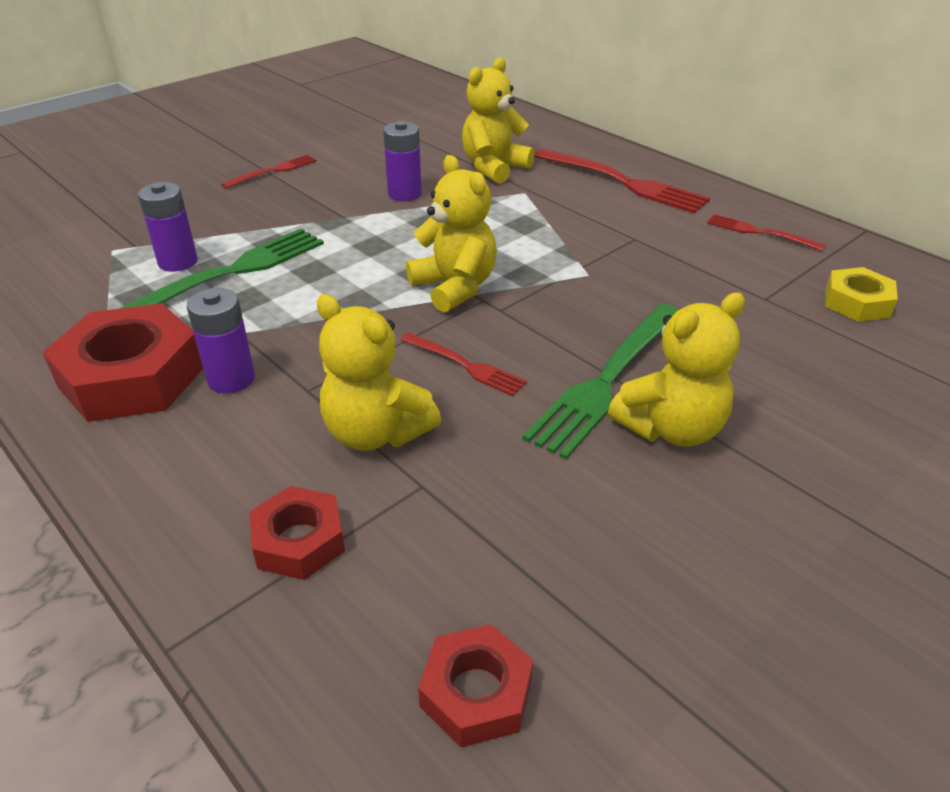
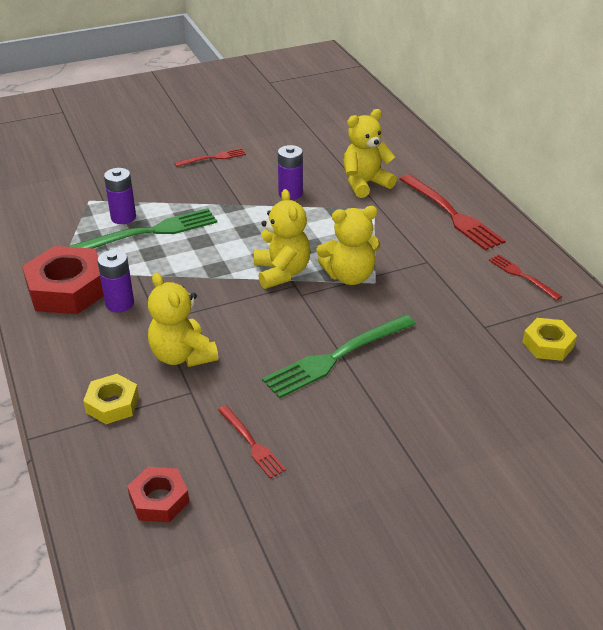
camera: 20 degrees right, 0 degrees up
red nut [249,486,345,580] -> yellow nut [83,374,139,424]
red fork [400,332,527,396] -> red fork moved to [218,405,286,479]
yellow teddy bear [608,292,745,447] -> yellow teddy bear moved to [317,206,380,285]

